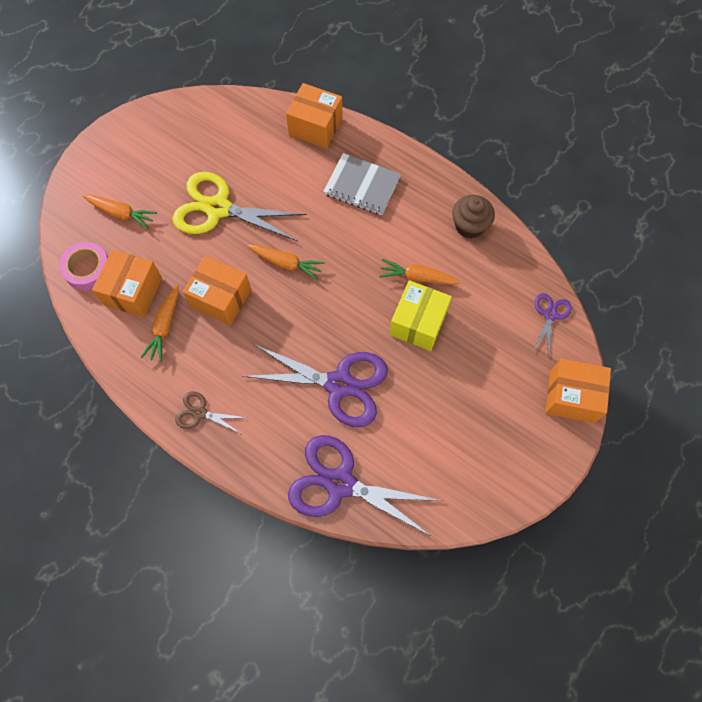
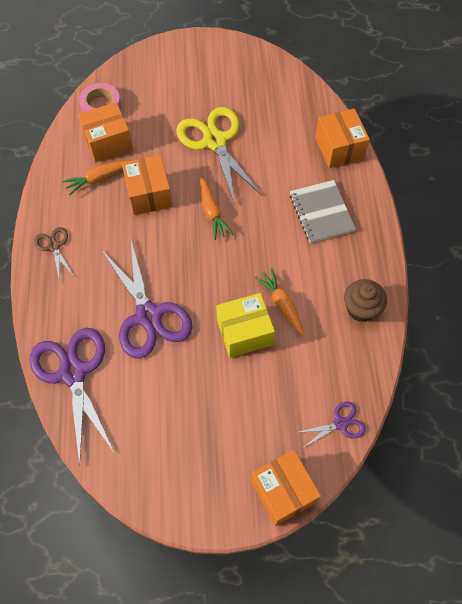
camera: 50 degrees right, 5 degrees down
orange carrot [83,195,157,229] -> none

